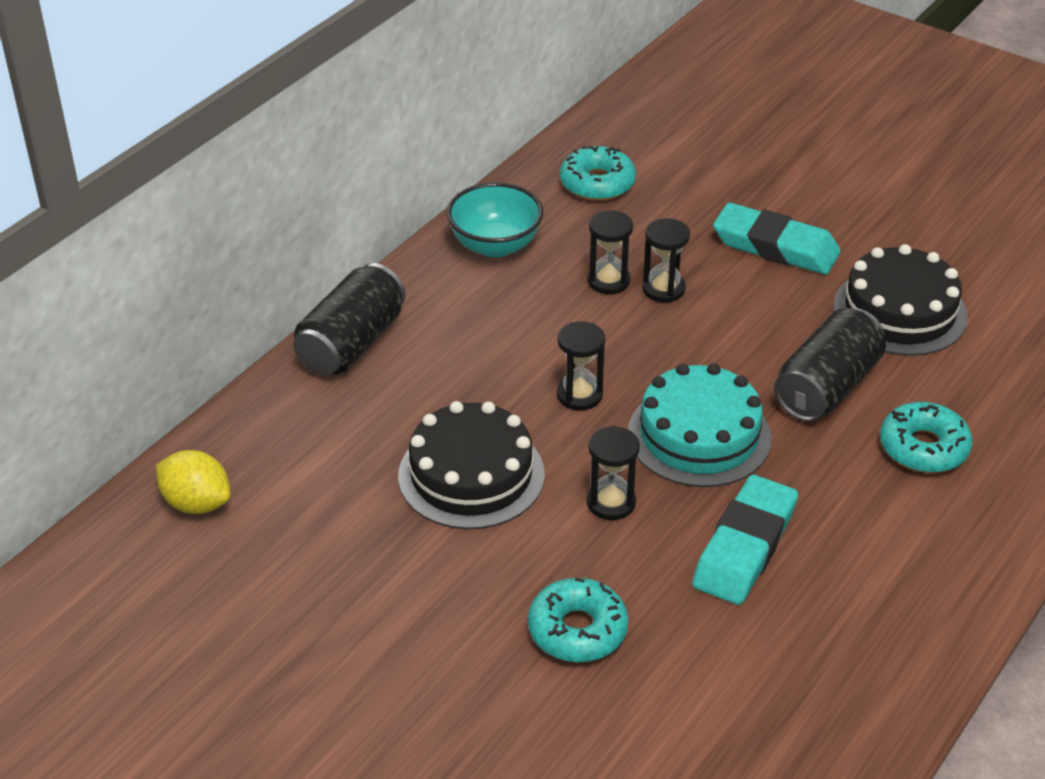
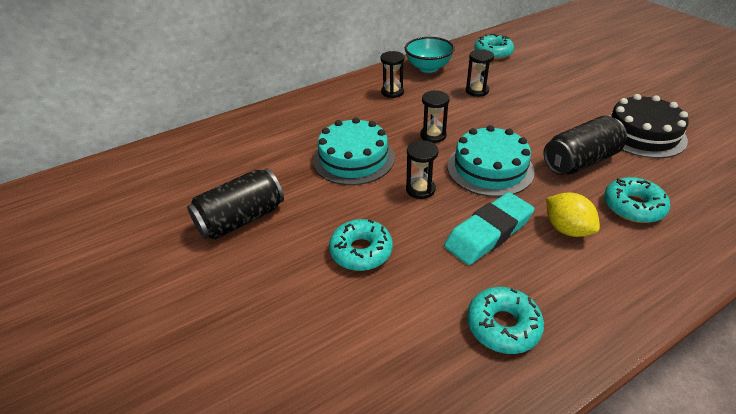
camera: 25 degrees right, 0 degrees up
yellow lemon [156,450,230,514] -> yellow lemon moved to [546,192,600,237]
black can [293,263,406,376] -> black can moved to [187,168,284,240]
black cake [398,401,545,529] -> turquoise cake [313,117,395,185]
black hourglass [642,218,690,303] -> black hourglass moved to [381,51,405,98]
turquoise eraser [713,203,841,275] -> none
none -> turquoise donut [467,287,544,354]

